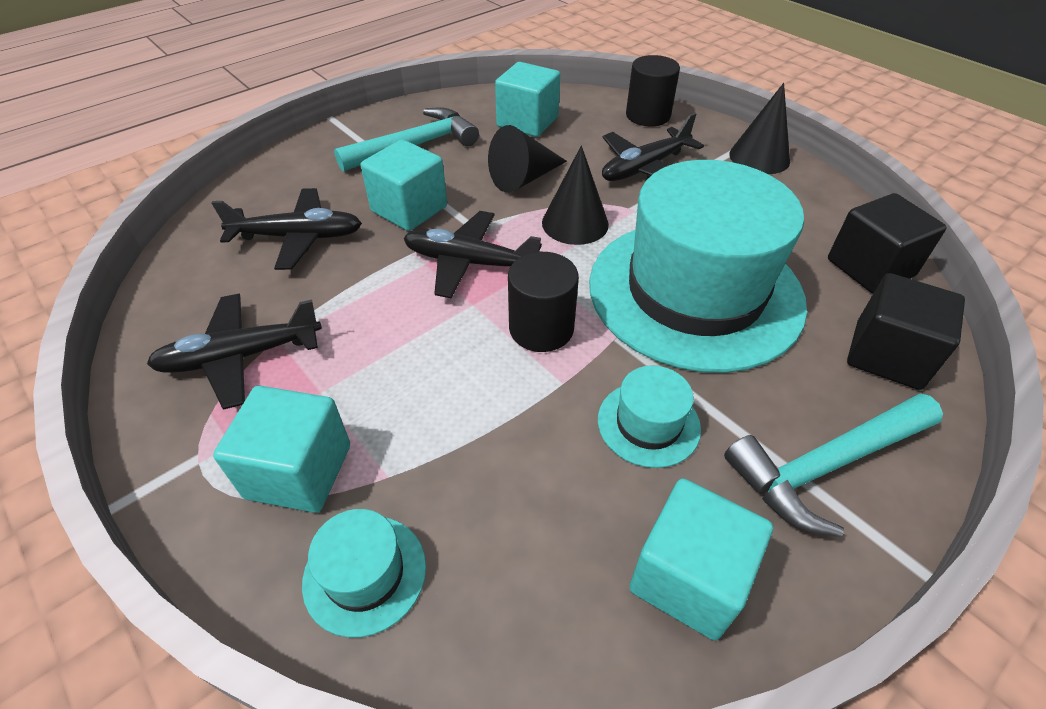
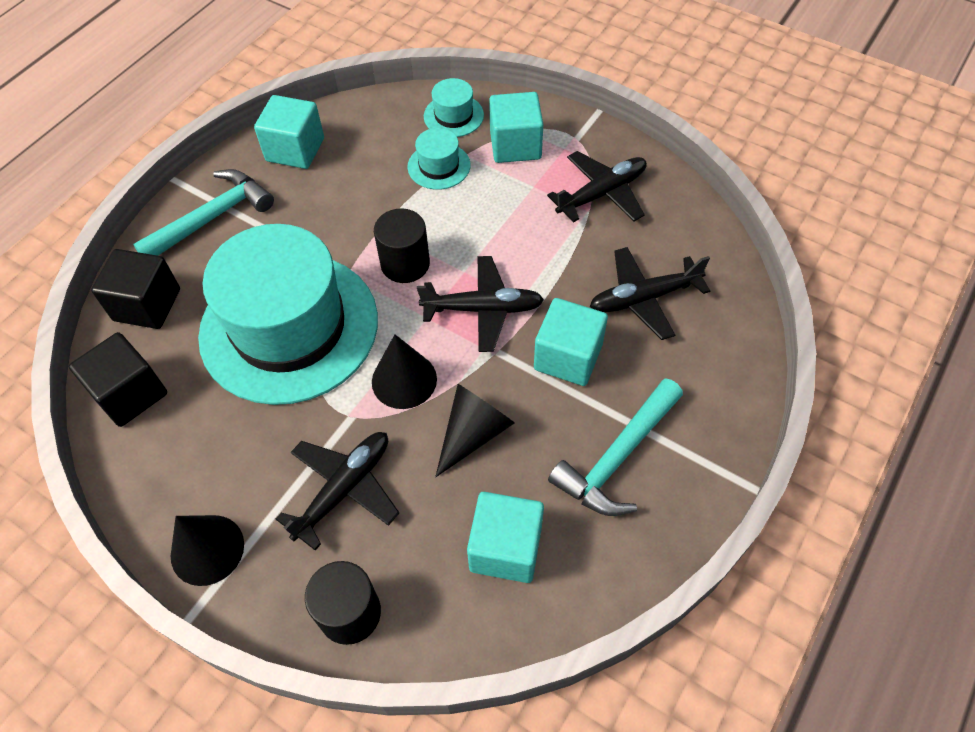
camera: 165 degrees right, 10 degrees up
turquoise hat [598,366,701,468] -> turquoise hat moved to [407,128,470,190]

